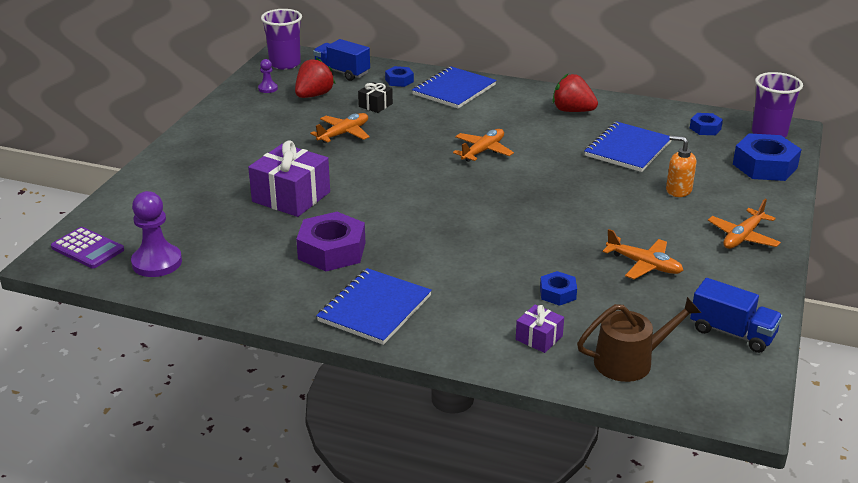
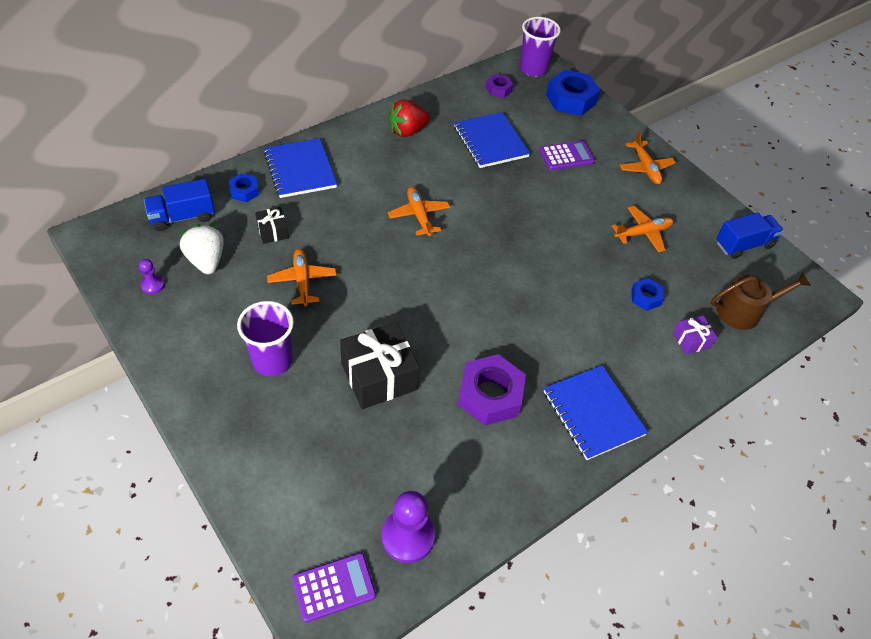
camera: 60 degrees left, 20 degrees up
purple gift [248,140,330,217] -> black gift [340,322,420,409]
purple cup [261,9,302,70] -> purple cup moved to [237,301,294,376]
red strawberry [295,58,336,98] -> white strawberry [179,225,224,274]
brown watering can [577,297,701,382] -> brown watering can turned 60 degrees clockwise [711,272,811,330]
orange soap dispenser [666,135,696,197] -> purple calculator [539,141,595,170]
blue nut [690,113,723,135] -> purple nut [486,74,513,98]

